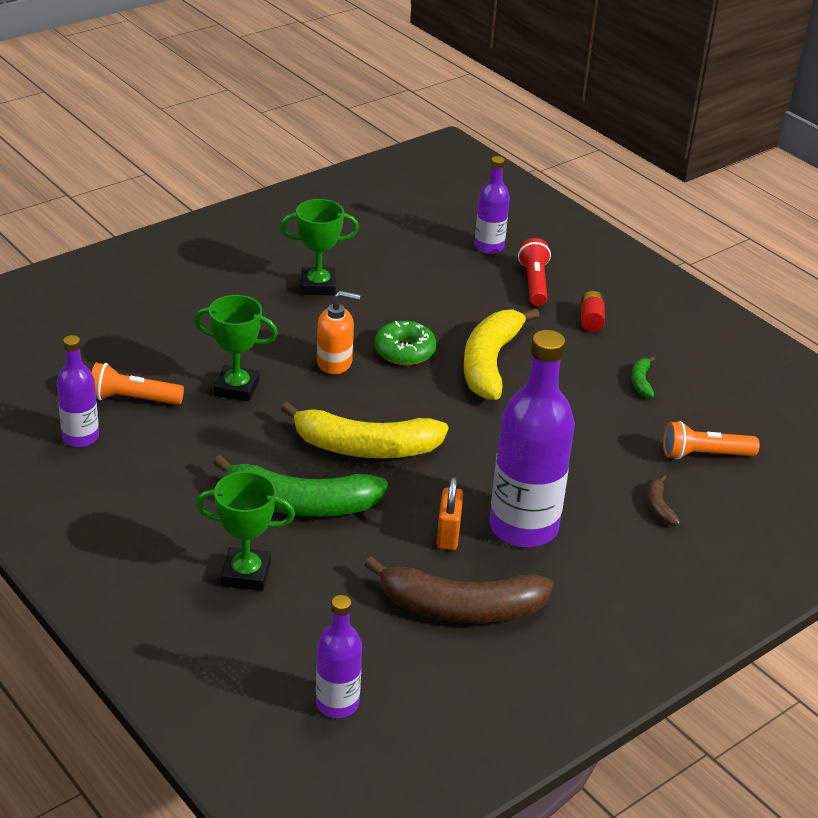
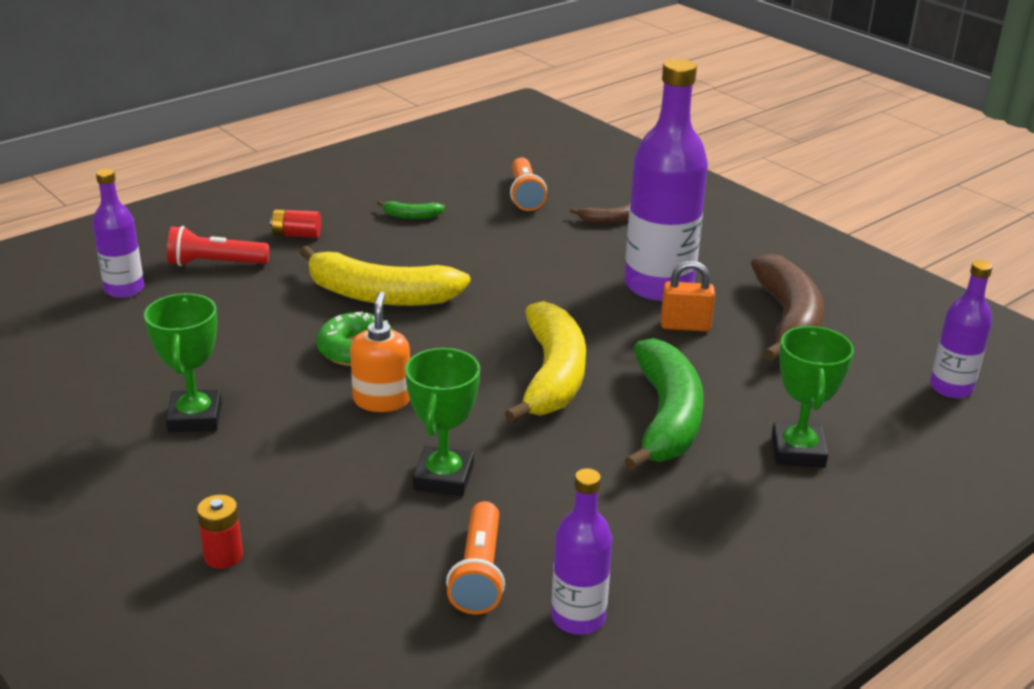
camera: 90 degrees left, 5 degrees down
none -> red battery [197,495,243,569]

